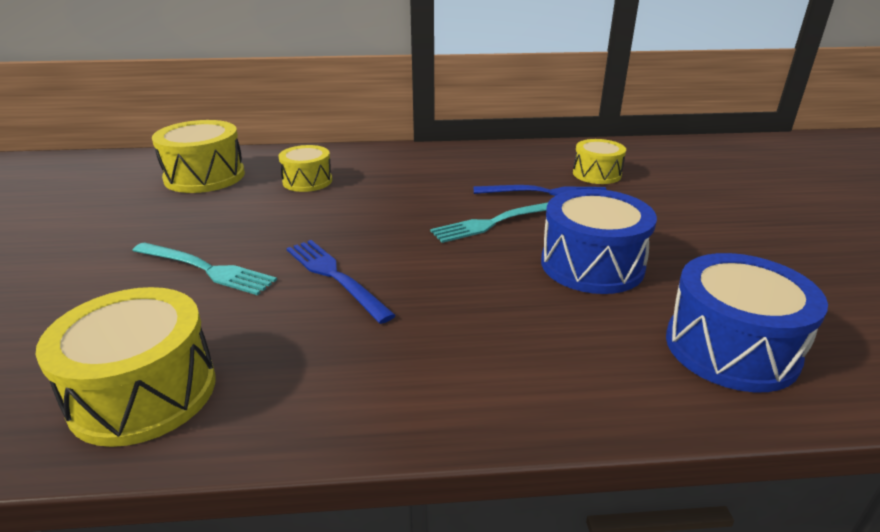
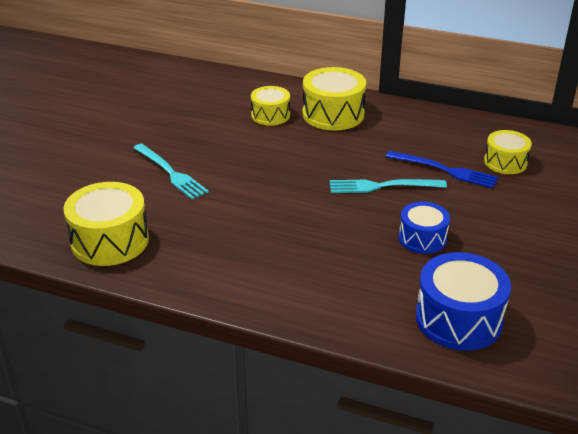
camera: 25 degrees right, 5 degrees up
yellow drum [152,120,245,193] -> yellow drum moved to [303,67,366,131]
blue fork [287,240,396,324] -> none
blue drum [541,189,657,294] -> blue drum [399,202,450,254], size x0.63

